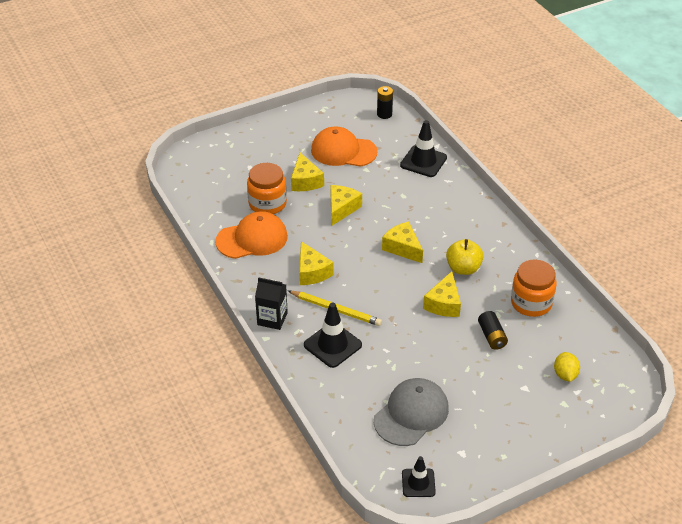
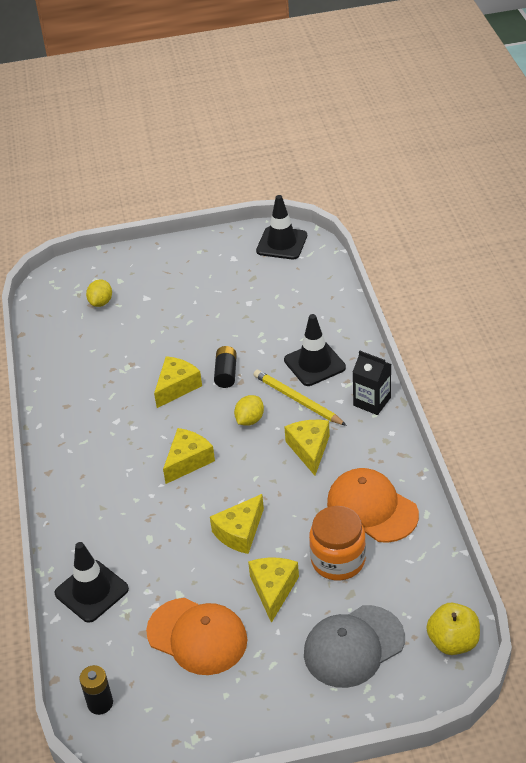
camera: 160 degrees left, 0 degrees up
orange cap [215,211,288,259] -> orange cap turned 45 degrees clockwise [327,468,419,543]
grey cap [374,378,449,446] -> grey cap moved to [304,605,405,688]
yellow cheese [382,221,423,263] -> yellow cheese turned 120 degrees counterclockwise [163,428,215,484]
black traffic cone [402,456,436,497] -> black traffic cone [256,195,307,259], size x1.55
yellow apple [446,239,483,275] -> yellow apple moved to [426,603,480,655]
black battery [478,311,508,350] -> black battery moved to [214,346,237,388]
orange jar [511,260,557,317] -> none
none -> yellow lemon [234,395,264,426]

